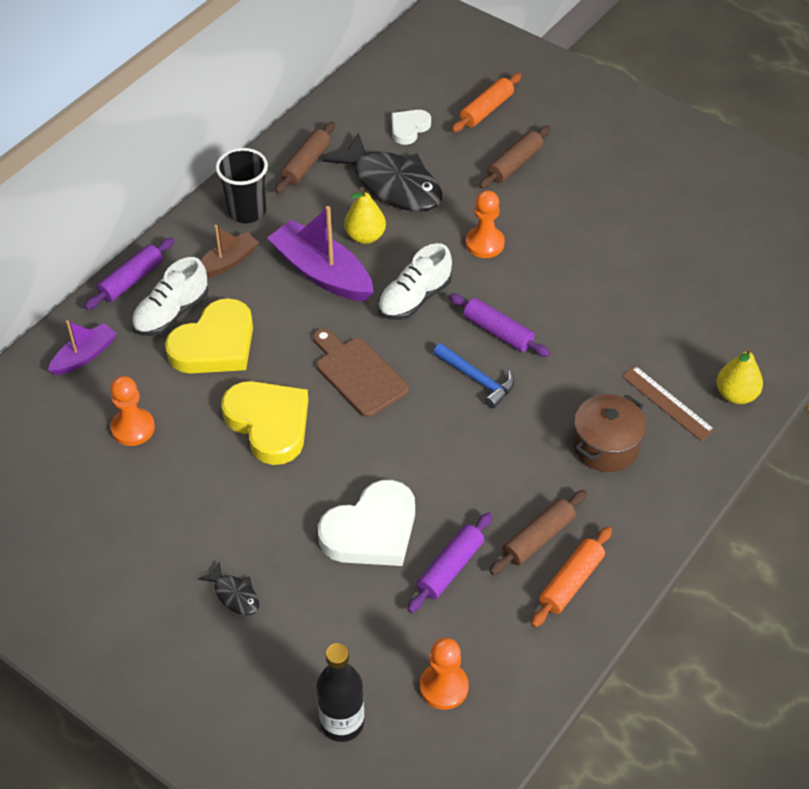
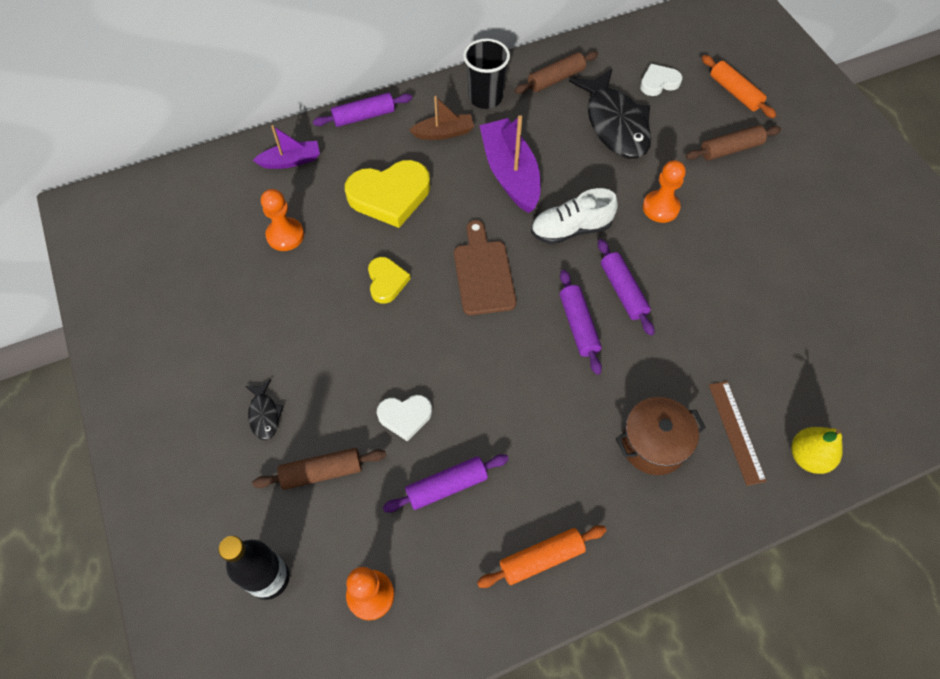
camera: 30 degrees right, 10 degrees up
white shoe [131,257,208,336] -> none
yellow heart [222,381,309,465] -> yellow heart [368,257,411,304], size x0.55
white heart [318,480,415,566] -> white heart [377,395,432,442], size x0.55
yellow pear [344,187,386,244] -> none
blue hammer [433,343,515,408] -> purple rolling pin [560,270,602,375]
orange rolling pin [452,73,522,132] -> orange rolling pin turned 75 degrees clockwise [702,55,776,118]
brown rolling pin [490,490,587,575] -> brown rolling pin moved to [252,448,386,490]

